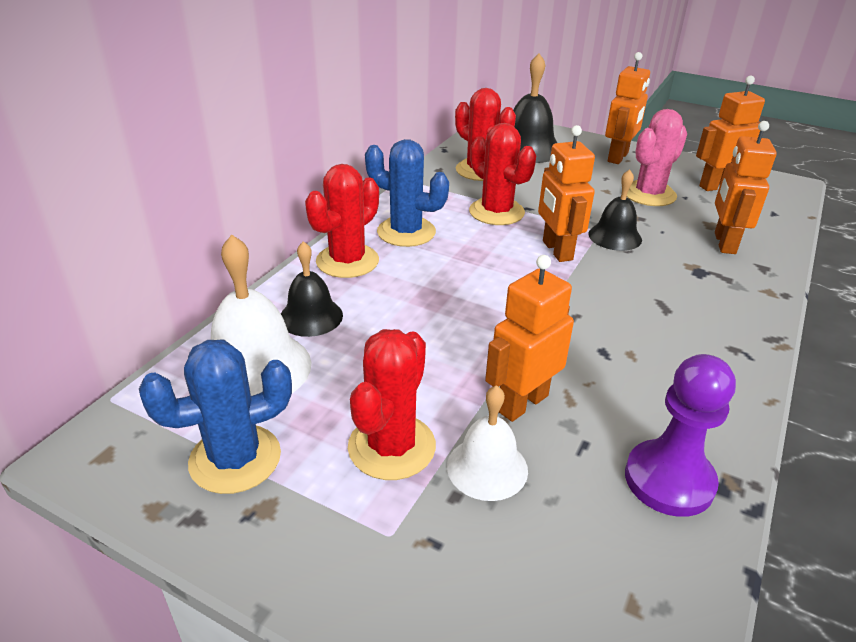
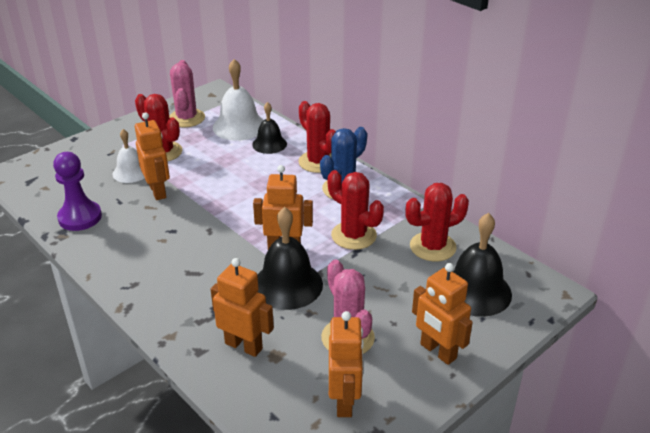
camera: 110 degrees right, 0 degrees up
blue cactus [139,340,292,494] -> pink cactus [169,60,205,127]
red cactus [469,123,536,225] -> red cactus turned 60 degrees clockwise [328,170,384,250]
black bell [588,169,642,251] -> black bell [257,207,323,310], size x1.59

